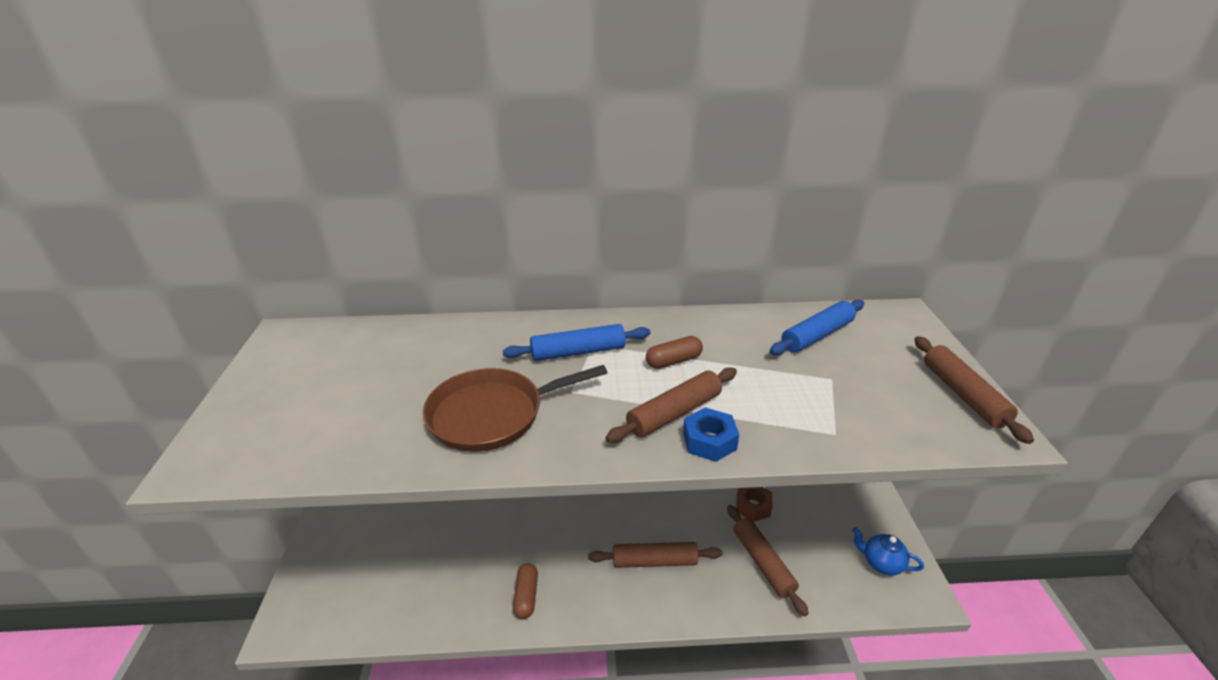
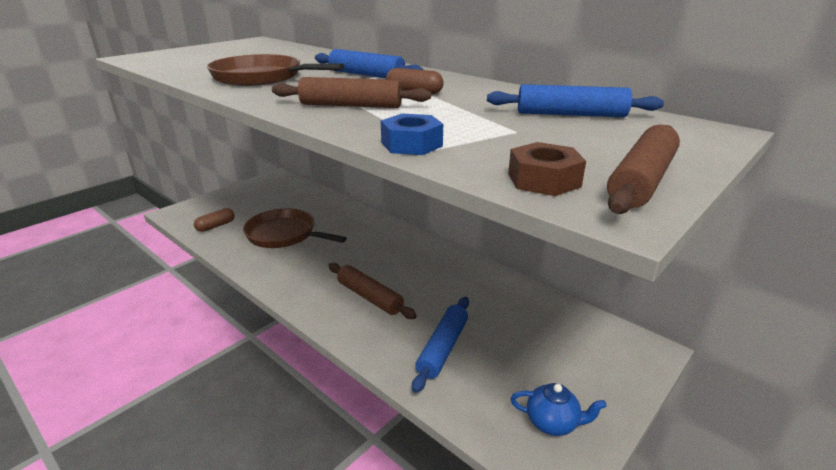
camera: 45 degrees right, 5 degrees down
brown capsule [513,563,538,619] -> brown capsule moved to [194,208,234,232]
blue nut [683,407,739,462] -> blue nut moved to [381,114,443,155]
brown rolling pin [727,505,809,616] -> blue rolling pin [412,297,469,393]
brown nut [736,487,772,522] -> brown nut moved to [508,142,586,196]
blue teapot [852,527,924,576] -> blue teapot turned 120 degrees clockwise [511,383,607,436]
none -> brown pan [243,209,347,248]

